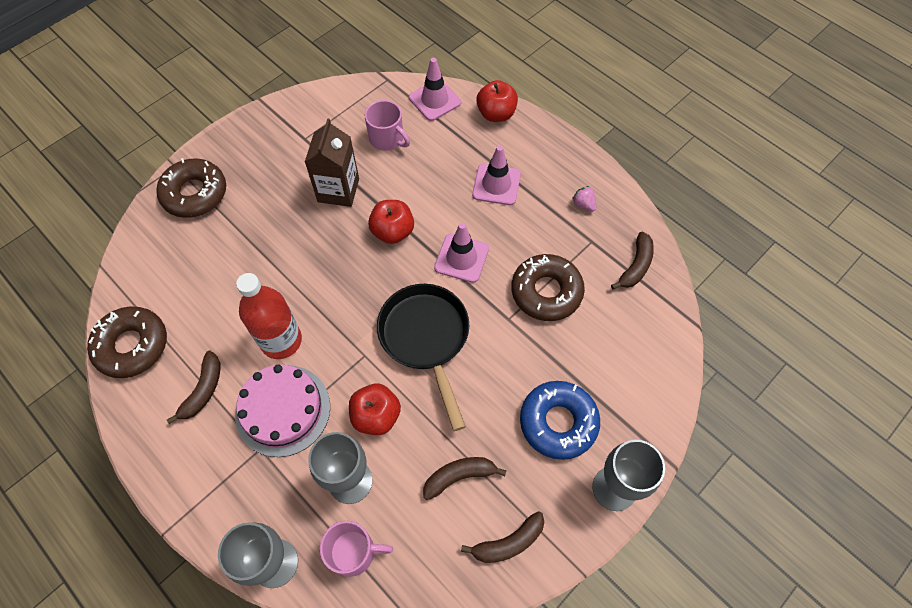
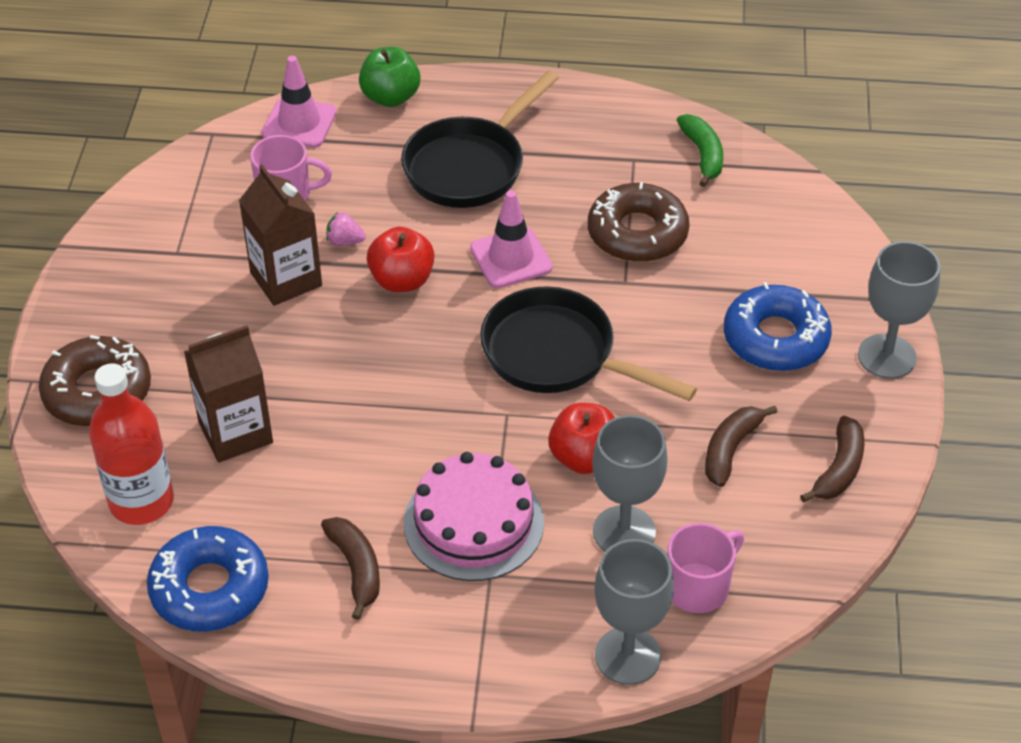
camera: 40 degrees left, 15 degrees down
brown donut [87,307,167,378] -> blue donut [147,526,269,631]
red bottle [236,273,302,359] -> red bottle moved to [89,363,174,525]
pink traffic cone [472,145,521,205] -> black pan [401,71,559,208]
red apple [476,80,518,122] -> green apple [359,47,420,107]
pink strawberry [572,186,596,212] -> pink strawberry moved to [326,212,366,246]
brown banana [611,232,654,289] -> green banana [677,114,723,187]
none -> brown carton [184,325,273,462]

